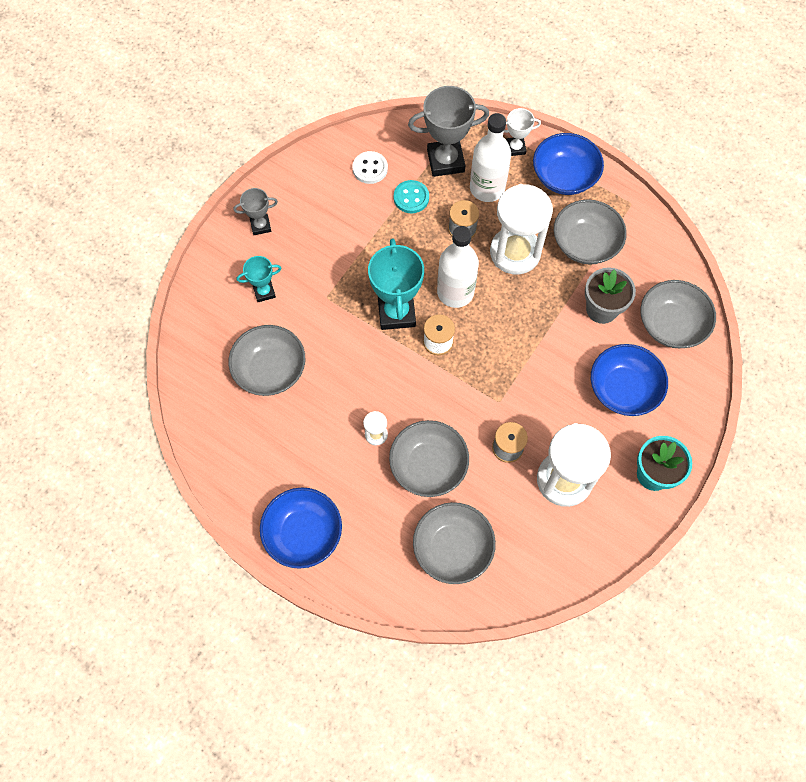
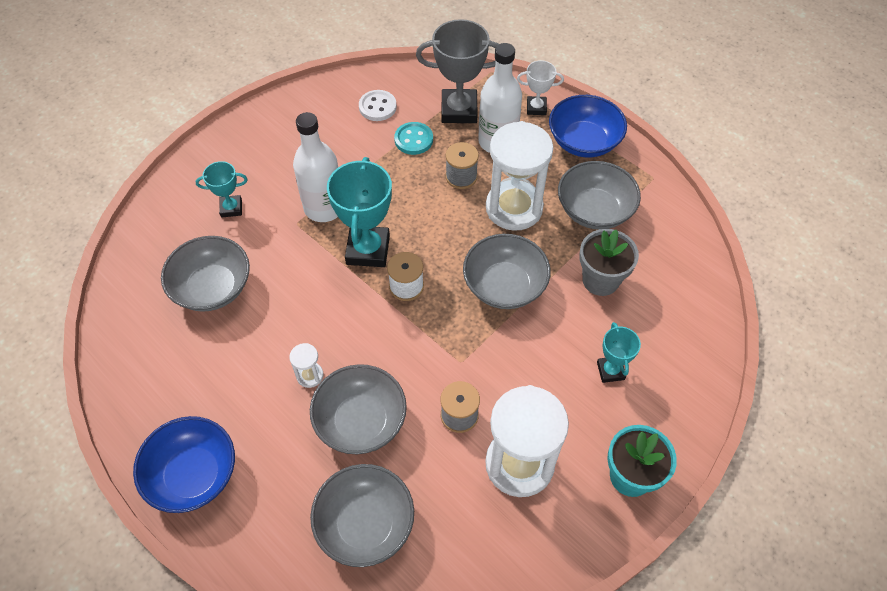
camera: 10 degrees right, 10 degrees down
grey trophy [233,188,278,235] -> none
white bottle [437,226,479,308] -> white bottle moved to [293,112,338,222]
blue bowl [591,344,668,416] -> turquoise trophy [597,322,641,383]
grey bowl [641,280,716,348] -> grey bowl moved to [463,234,551,309]

